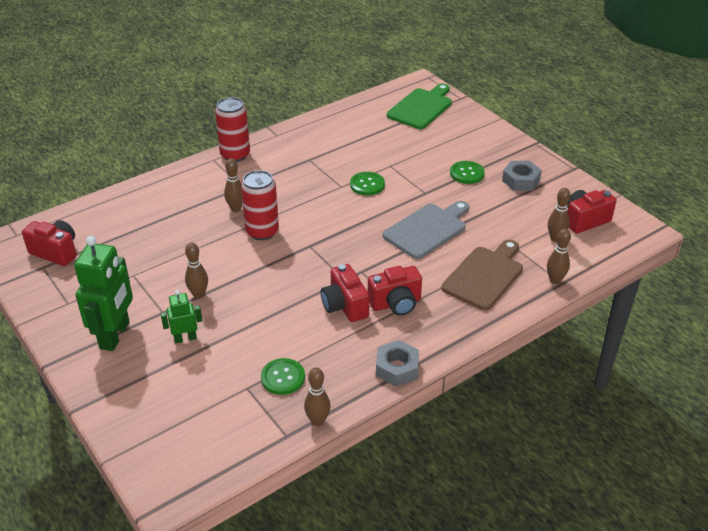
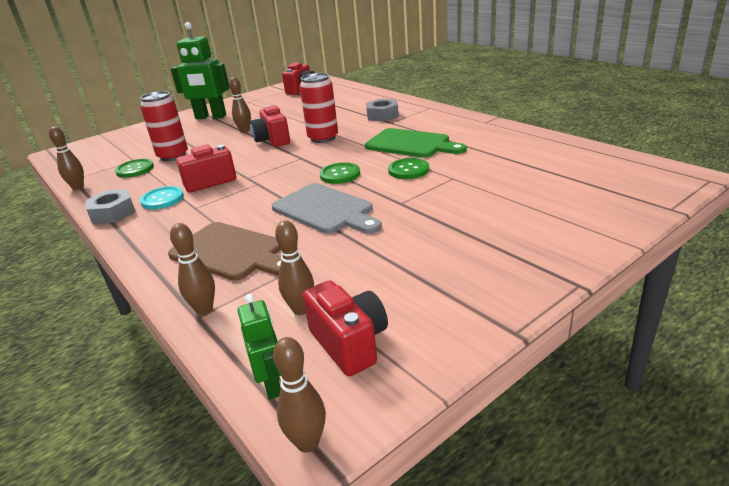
camera: 90 degrees right, 10 degrees down
green robot [161,290,203,343] -> green robot moved to [238,294,281,400]
red can [215,97,250,162] -> red can moved to [140,91,188,161]
brown bowling pin [224,159,243,212] -> brown bowling pin moved to [273,337,326,453]
red camera [368,266,422,316] -> red camera moved to [250,105,290,147]
green cutting board [387,84,452,129] -> green cutting board moved to [365,128,467,158]
green button [450,161,485,184] -> green button moved to [319,162,360,184]
grey nut [502,161,542,191] -> grey nut moved to [366,99,399,121]
none -> turquoise button [140,186,184,210]

